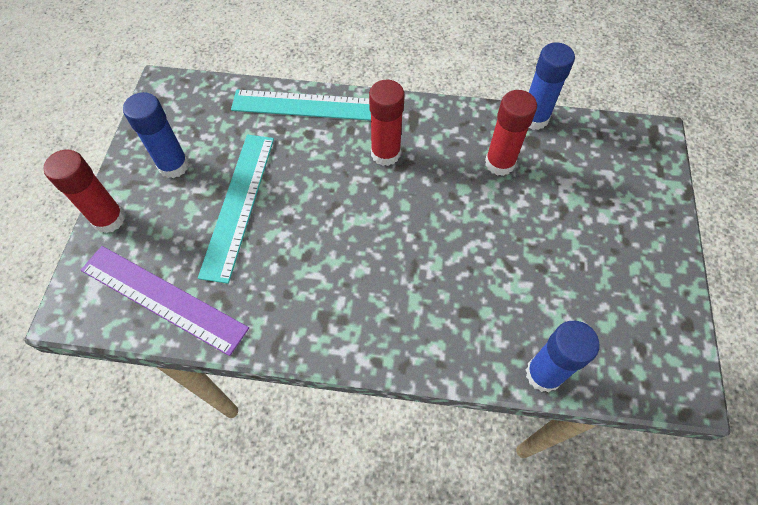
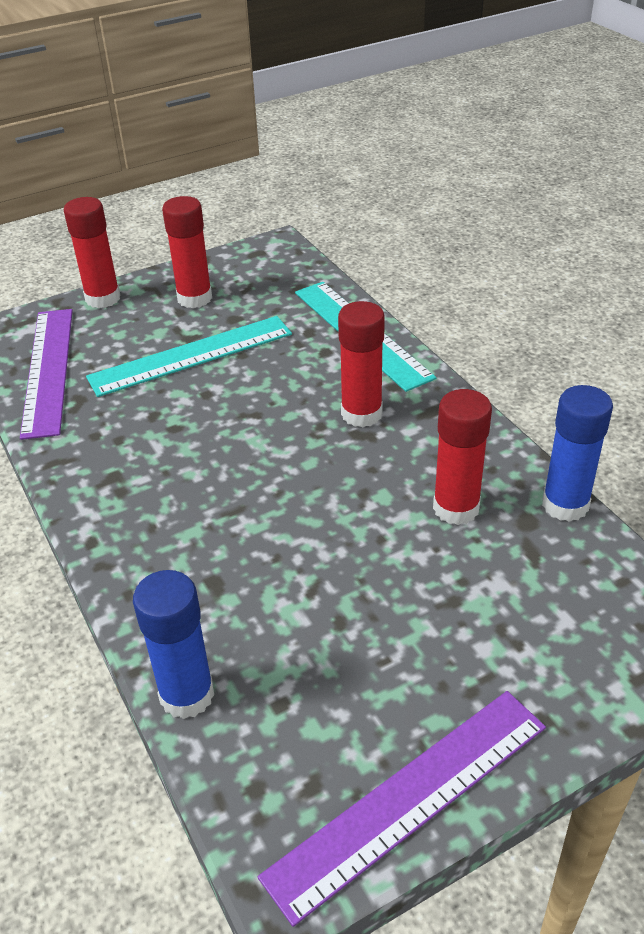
camera: 55 degrees right, 20 degrees down
blue glue stick [123,92,189,178] -> red glue stick [162,196,212,308]
none -> purple ruler [258,691,546,927]

